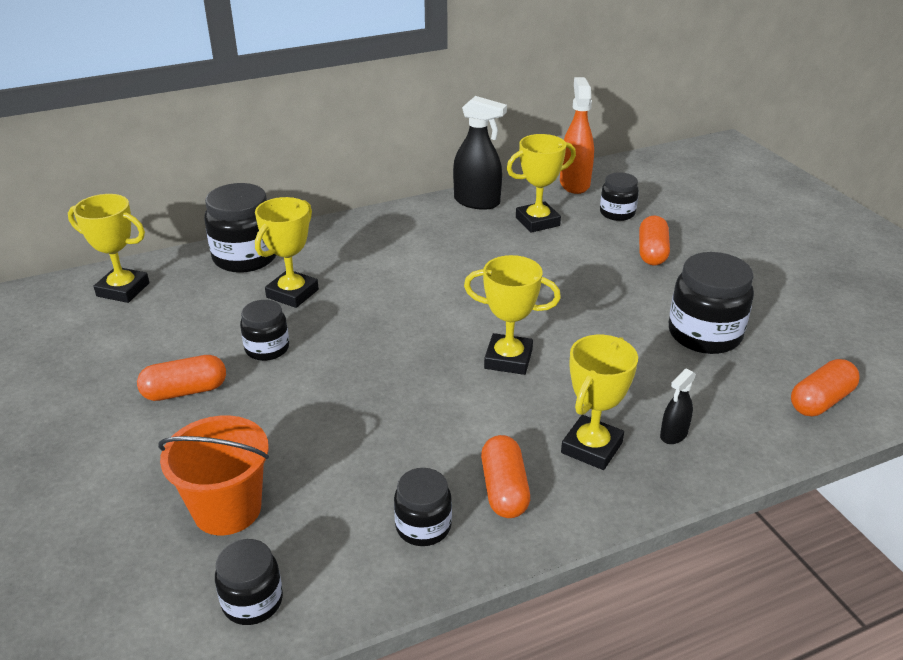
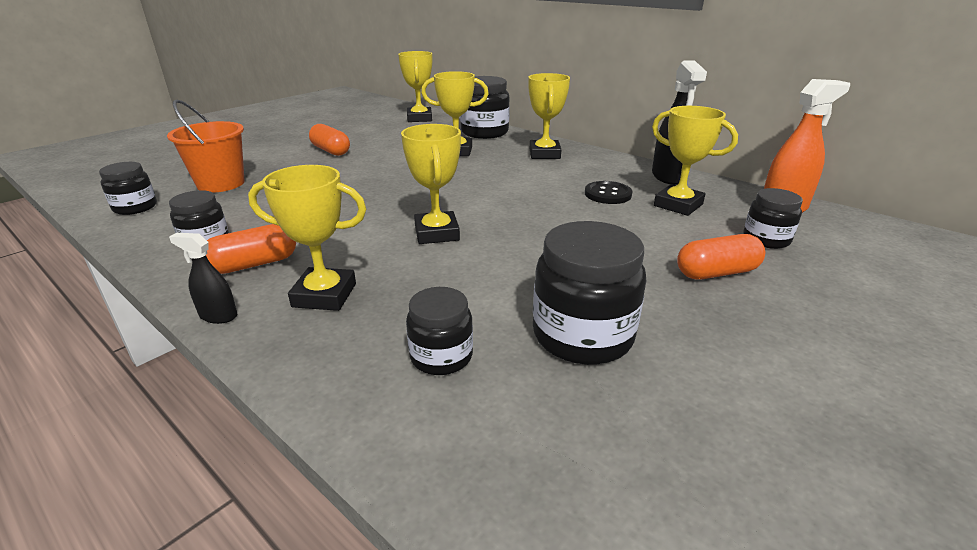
camera: 65 degrees right, 5 degrees down
black jar [240,300,289,361] -> black jar moved to [406,287,473,375]
black spray bottle [660,369,696,444] -> black spray bottle moved to [169,233,237,324]
orange capsule [791,359,860,416] -> none
none -> yellow trophy [528,73,570,159]
none -> black button [585,181,632,204]

